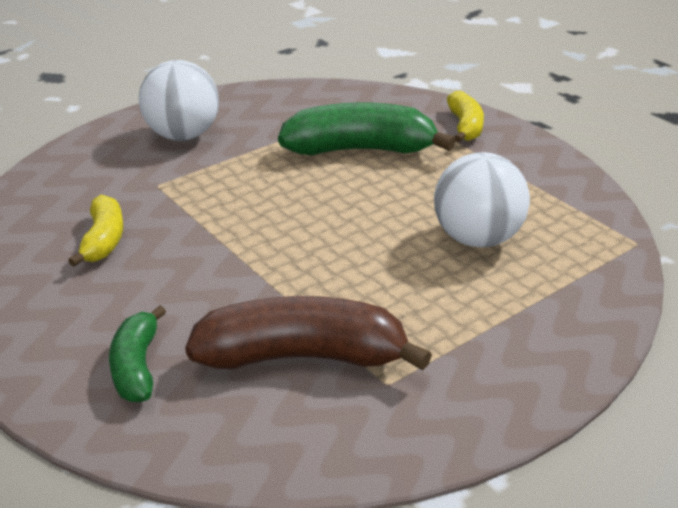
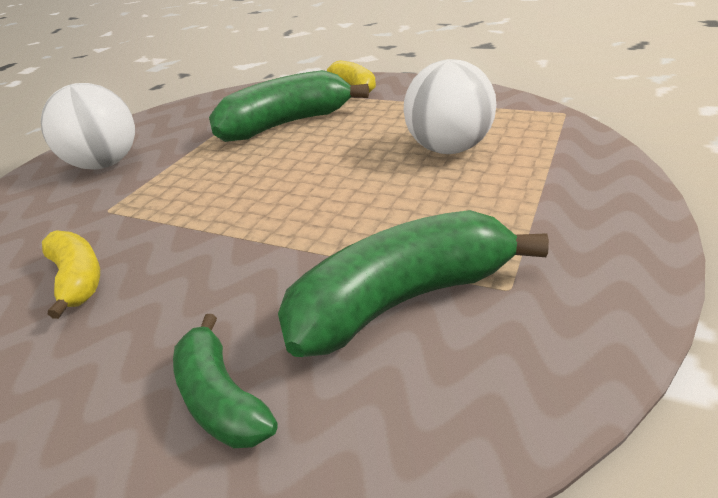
camera: 25 degrees left, 0 degrees up
brown banana [185,296,432,370] -> green banana [278,210,549,357]

